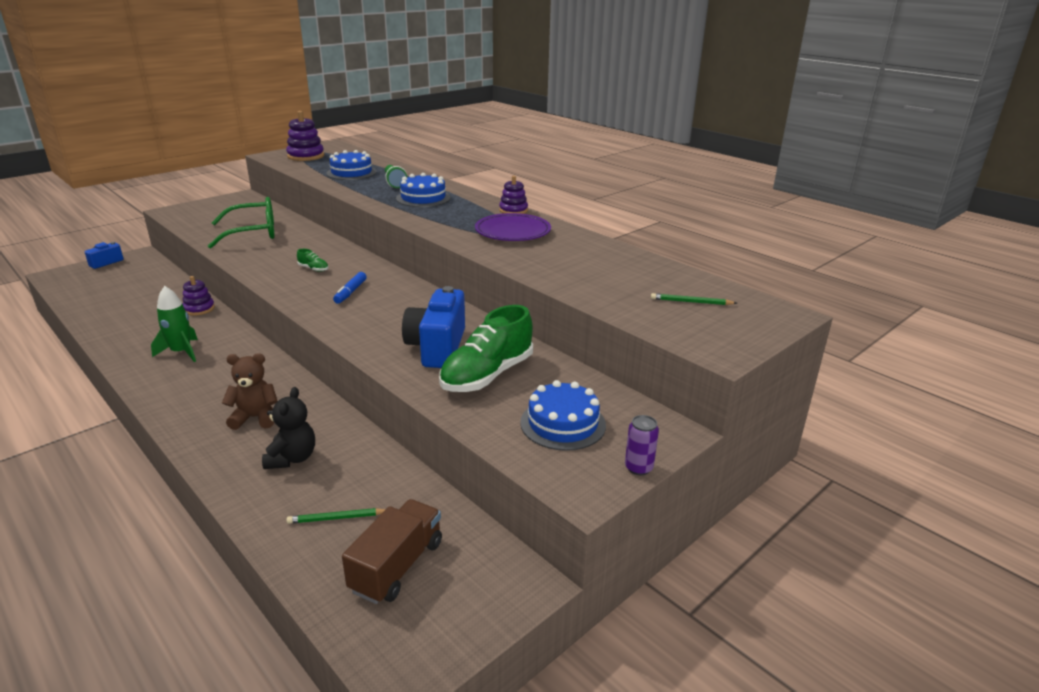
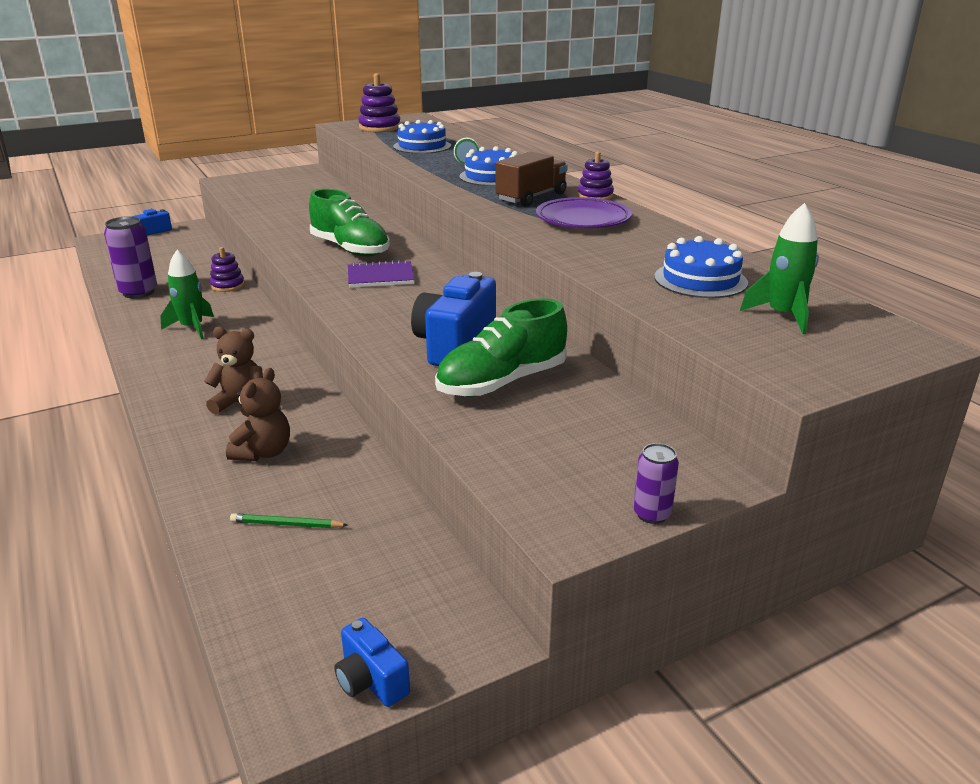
camera: 15 degrees right, 0 degrees up
green glasses [208,197,275,249] -> none
black teddy bear [262,387,315,469] -> brown teddy bear [226,368,290,461]
green shoe [297,249,328,272] -> green shoe [309,189,390,257], size x2.45
blue marker [333,272,367,304] -> purple notebook [348,260,415,288]
brown truck [342,499,442,604] -> brown truck moved to [495,152,568,206]
blue cake [520,380,606,451] -> blue cake moved to [654,236,748,298]
green pencil [651,293,737,305] -> green rocket [740,203,819,334]
none -> purple can [104,216,157,298]
none -> blue camera [334,618,410,707]

